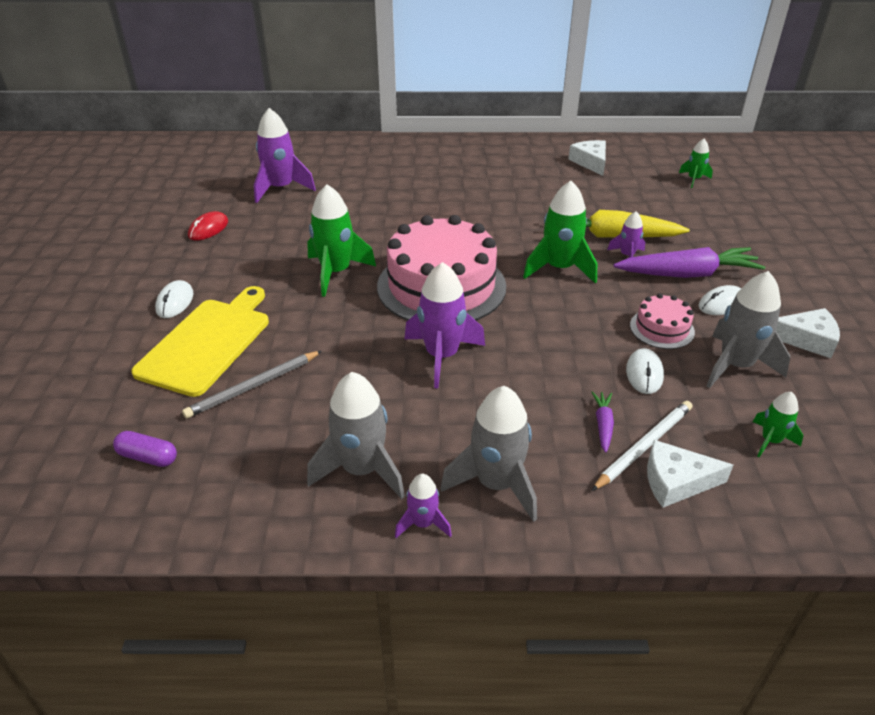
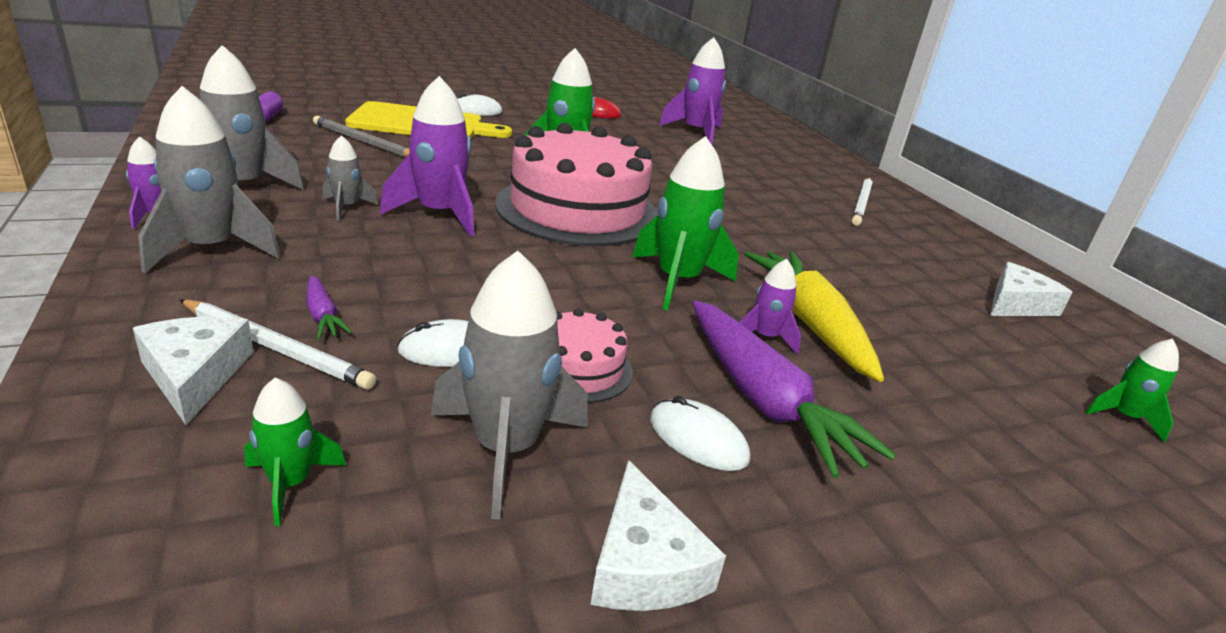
camera: 65 degrees right, 10 degrees down
purple carrot [591,391,614,453] -> purple carrot turned 75 degrees clockwise [307,275,352,339]
none -> grey rocket [323,135,378,220]
none -> white pencil [852,178,873,226]

